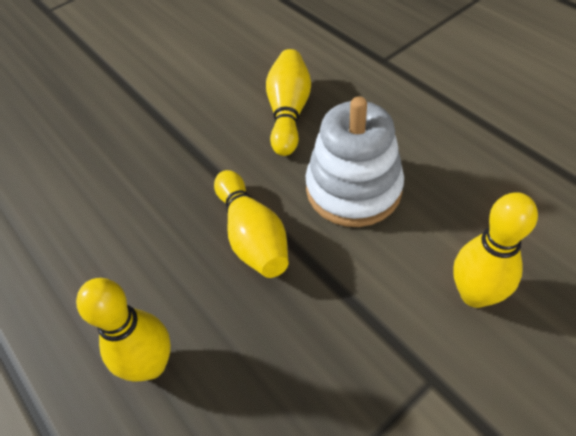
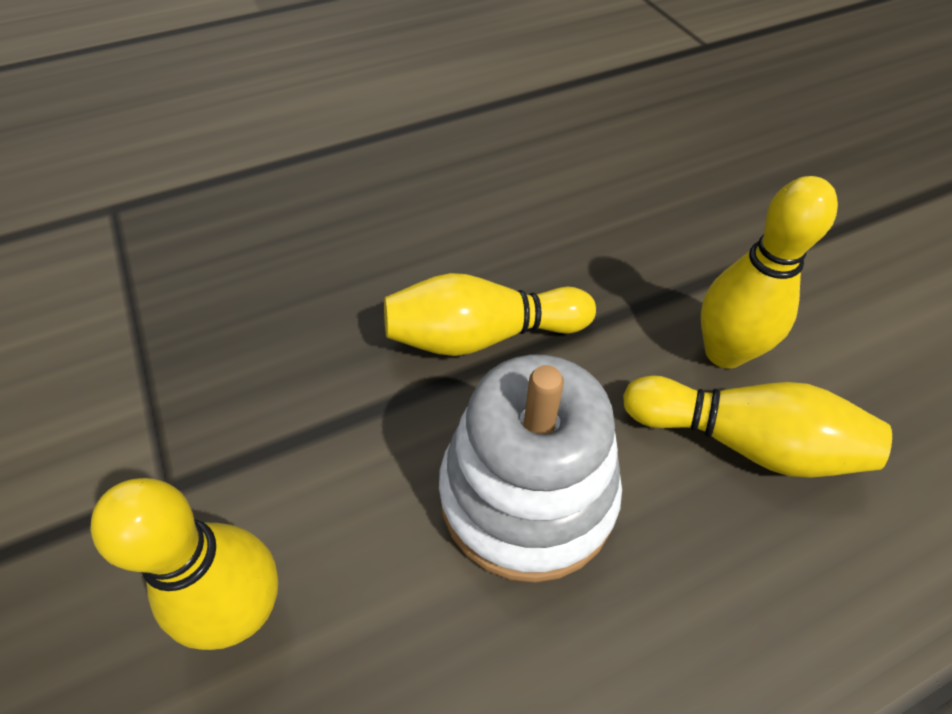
camera: 100 degrees right, 0 degrees up
yellow bowling pin [76,278,171,382] -> yellow bowling pin moved to [701,176,838,368]

